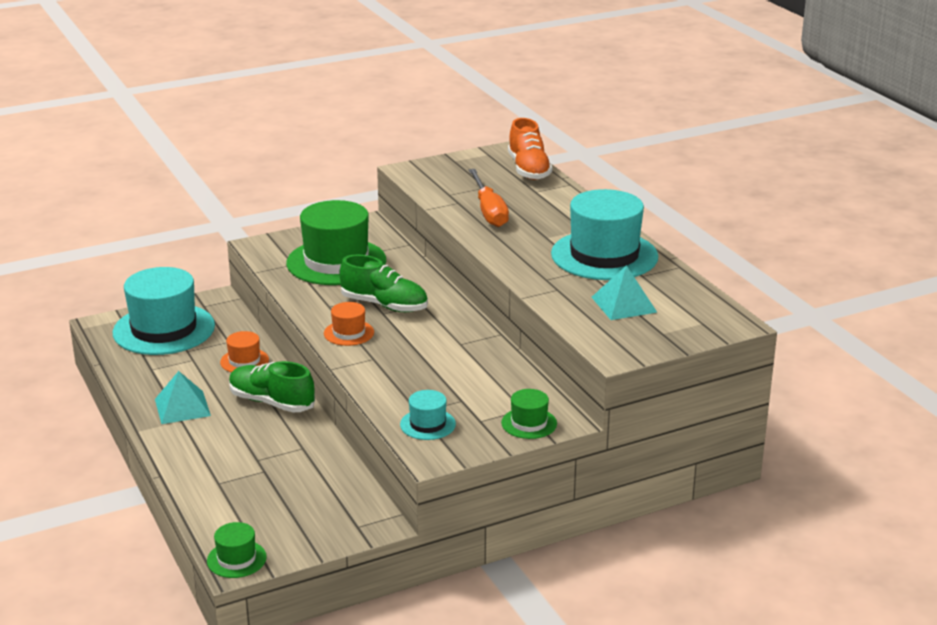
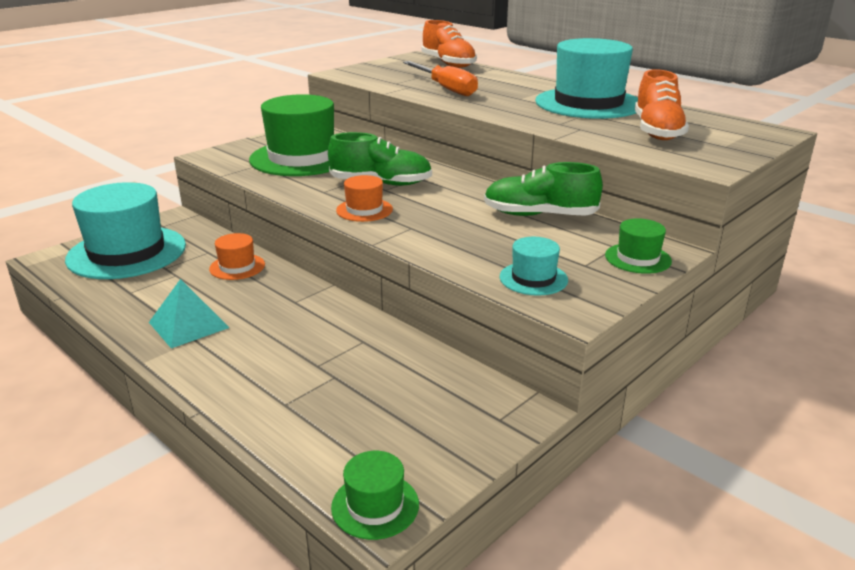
camera: 20 degrees left, 0 degrees up
green shoe [229,361,315,412] -> green shoe moved to [484,162,603,216]
turquoise pyramid [592,266,657,320] -> orange shoe [635,69,689,140]

